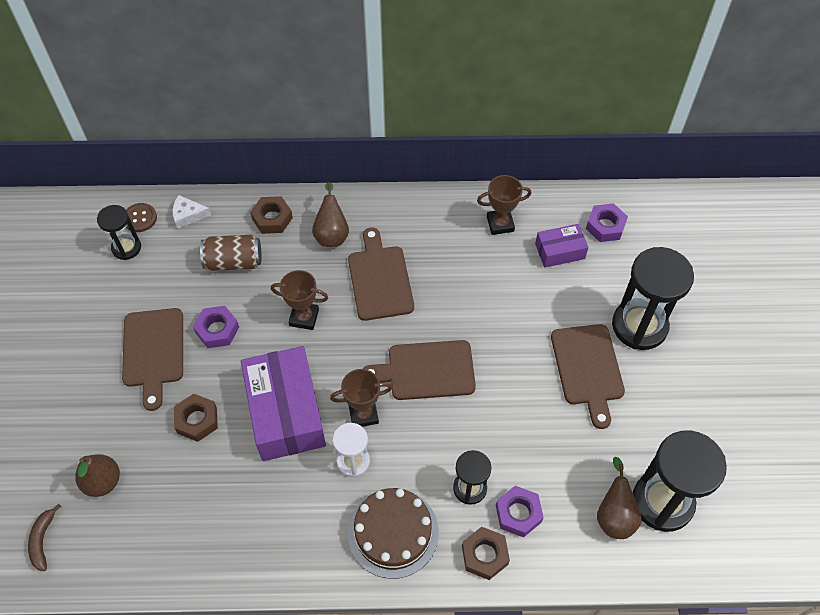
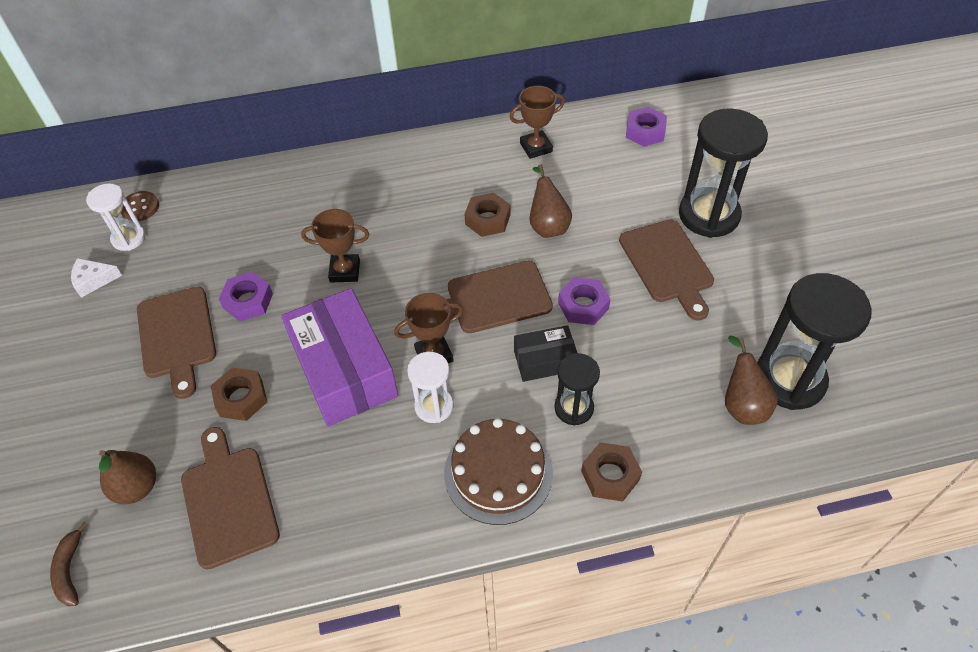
camera: 10 degrees left, 5 degrees down
black hourglass [97,205,141,260] -> white hourglass [86,183,146,251]
white cheese [173,195,211,229] -> white cheese moved to [71,258,122,298]
brown can [200,235,262,271] -> none
brown nut [250,196,293,234] -> brown nut moved to [464,193,510,237]
brown pear [312,182,349,247] -> brown pear moved to [529,164,572,238]
brown cutting board [348,228,414,321] -> brown cutting board moved to [181,427,280,570]
purple nut [496,486,544,537] -> purple nut moved to [558,277,611,325]
purple box [535,224,588,268] -> none
none -> black box [514,325,577,382]

